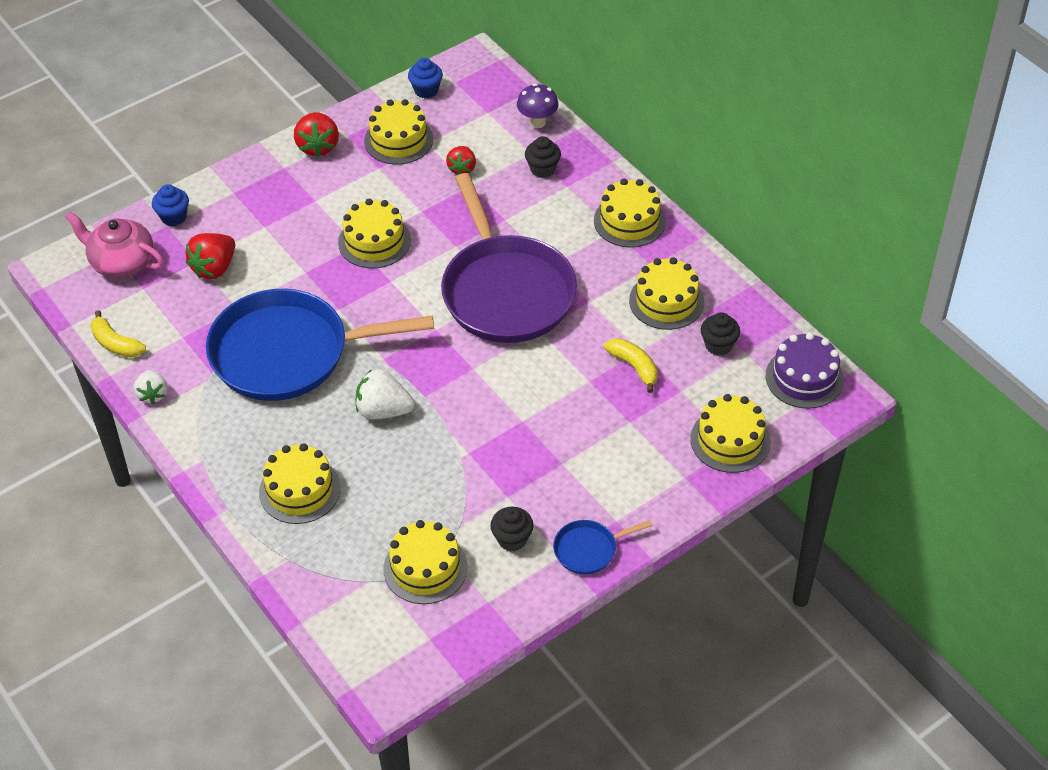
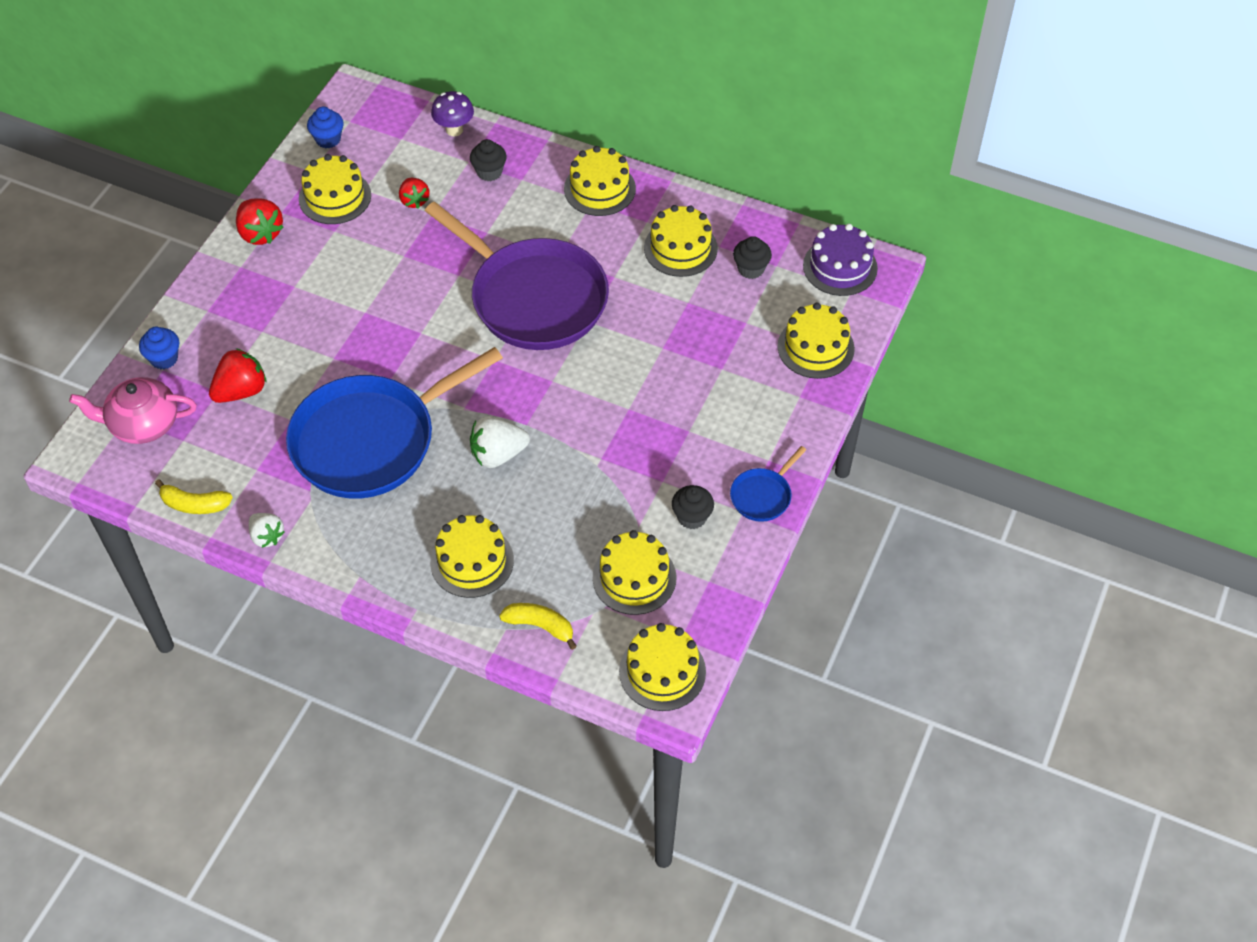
camera: 30 degrees left, 5 degrees up
red strawberry [185,233,235,279] -> red strawberry turned 135 degrees counterclockwise [209,348,267,403]
yellow cake [338,199,411,268] -> yellow cake moved to [619,623,706,711]
yellow banana [604,338,658,393] -> yellow banana moved to [499,603,577,650]

